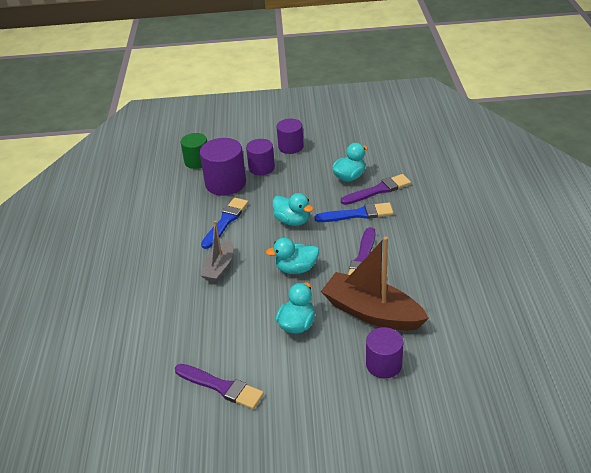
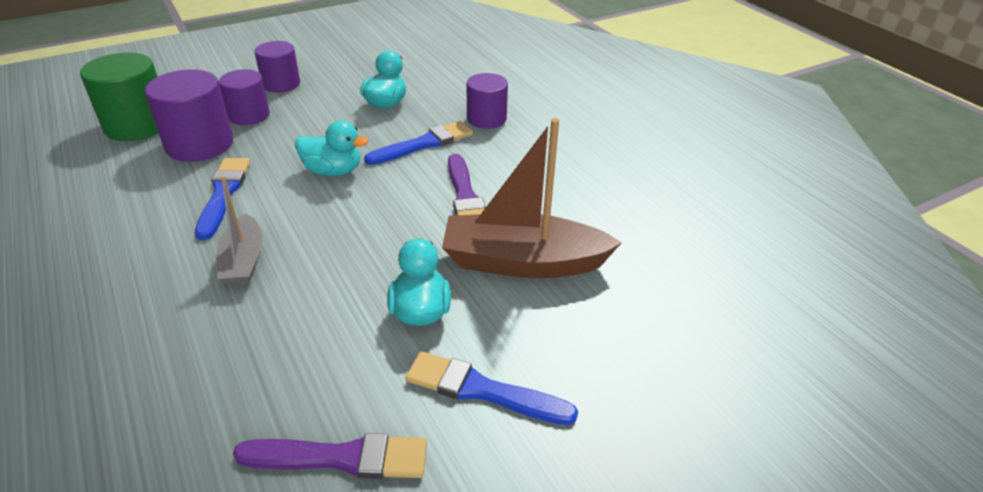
camera: 30 degrees left, 0 degrees up
green cylinder [181,133,207,169] -> green cylinder [80,52,158,141], size x1.53
turquoise duck [266,238,319,274] -> none
purple brush [341,174,411,205] -> none
purple cylinder [366,327,403,379] -> purple cylinder moved to [467,73,508,129]
none -> blue brush [405,351,578,425]

